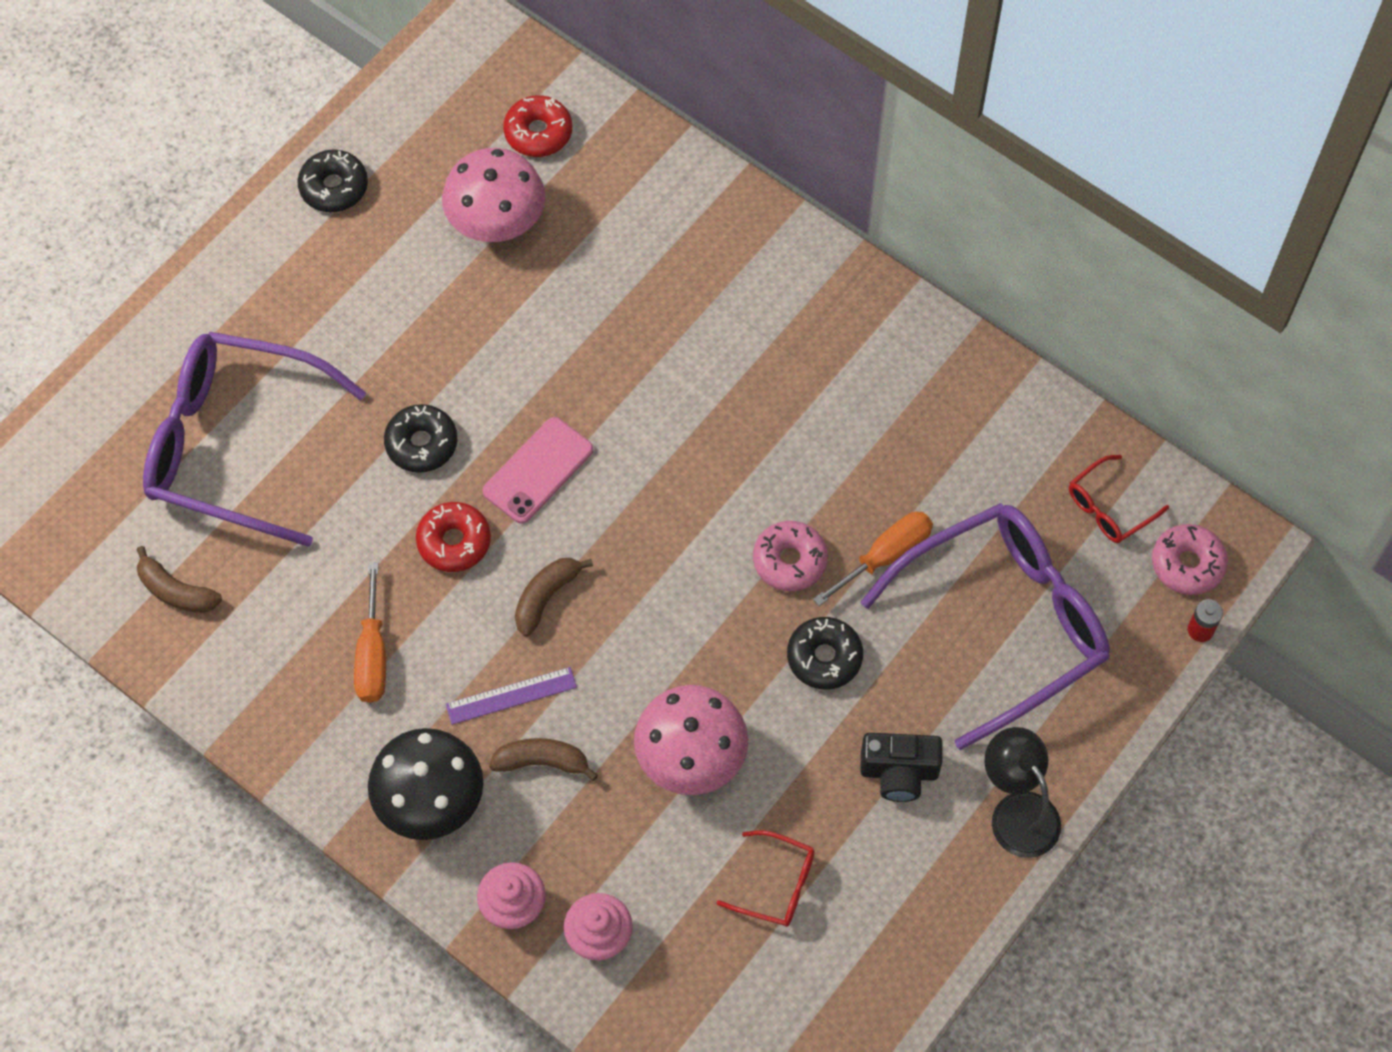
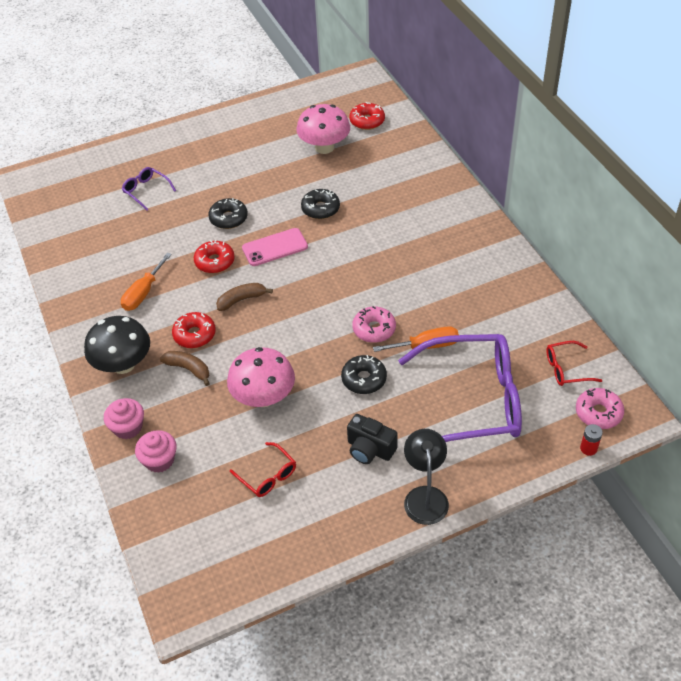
camera: 30 degrees right, 15 degrees down
brown banana [136,546,222,613] -> none
purple glasses [143,332,366,547] -> purple glasses [122,167,176,210], size x0.42
black donut [297,149,368,212] -> black donut moved to [301,189,340,219]
purple ruler [446,667,577,725] -> red donut [172,312,216,348]

